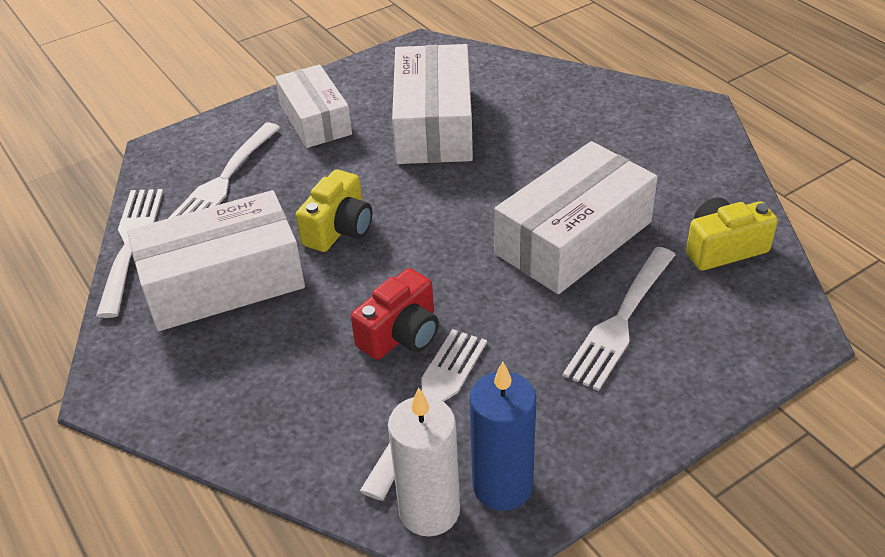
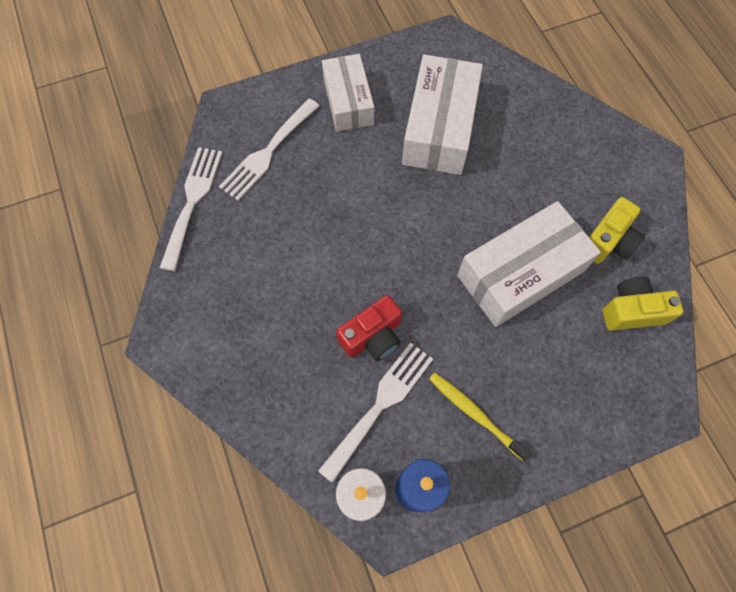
camera: 10 degrees right, 25 degrees up
white box [127,190,305,331] -> none
yellow camera [296,169,372,252] -> yellow camera moved to [589,197,645,264]
white fork [563,247,676,391] -> none
none -> yellow toothbrush [429,373,531,461]

